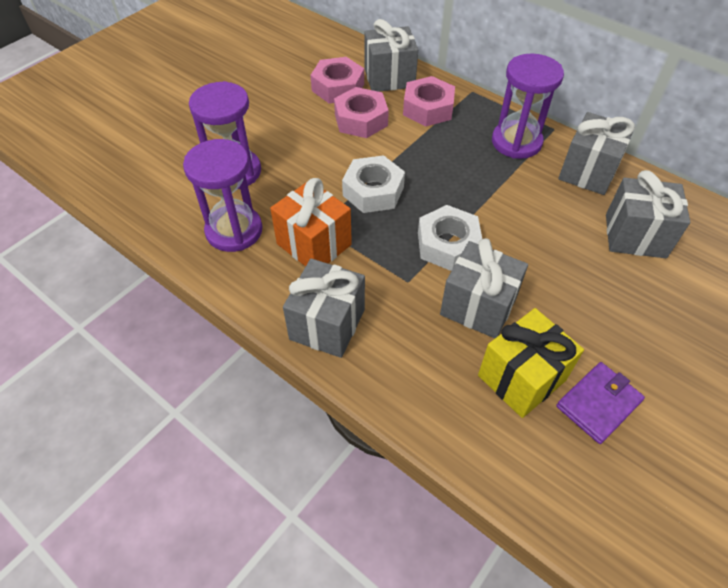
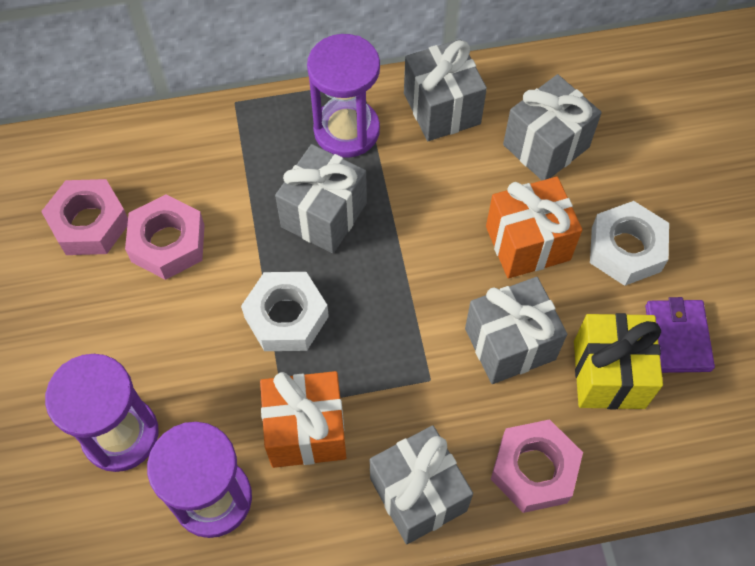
camera: 50 degrees left, 10 degrees up
grey gift [364,19,418,92] -> grey gift moved to [275,144,367,253]
pink nut [403,76,455,126] -> pink nut moved to [491,419,583,513]
white nut [418,205,482,271] -> white nut moved to [590,201,669,286]
none -> orange gift [486,177,582,279]

